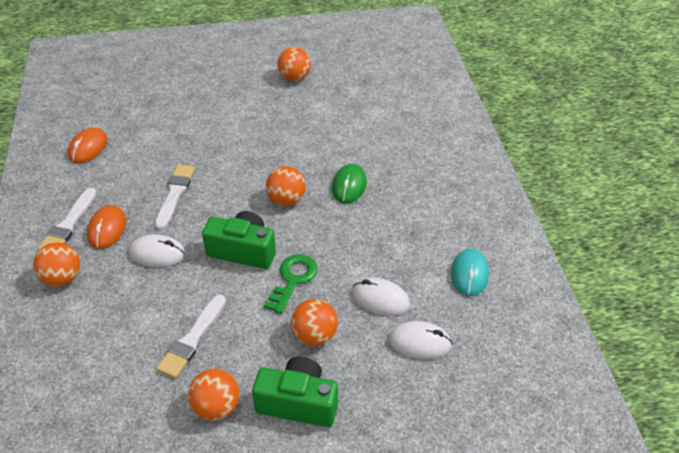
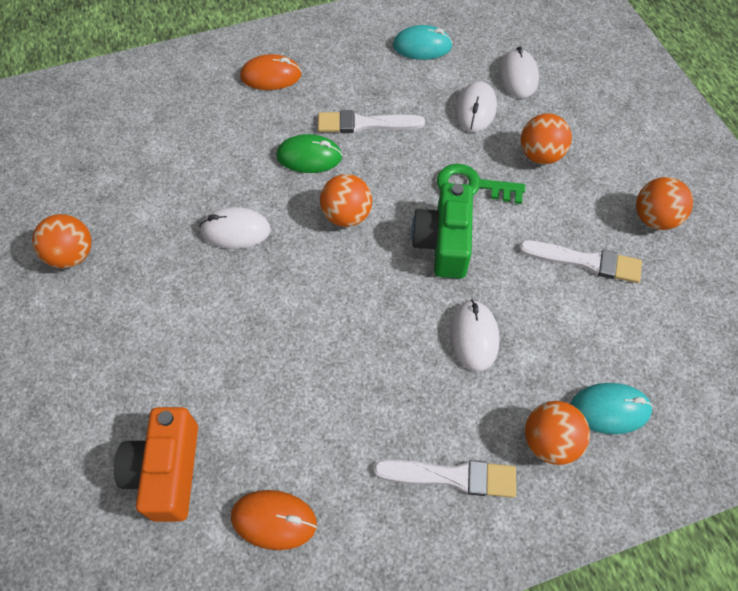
camera: 100 degrees left, 15 degrees up
orange mouse [87,205,126,249] -> orange mouse moved to [240,54,302,90]
white brush [155,165,195,230] -> white brush moved to [318,110,425,133]
green camera [252,357,338,427] -> none
none -> orange camera [114,407,198,522]
none -> white mouse [199,207,271,249]
none -> turquoise mouse [570,383,653,434]

